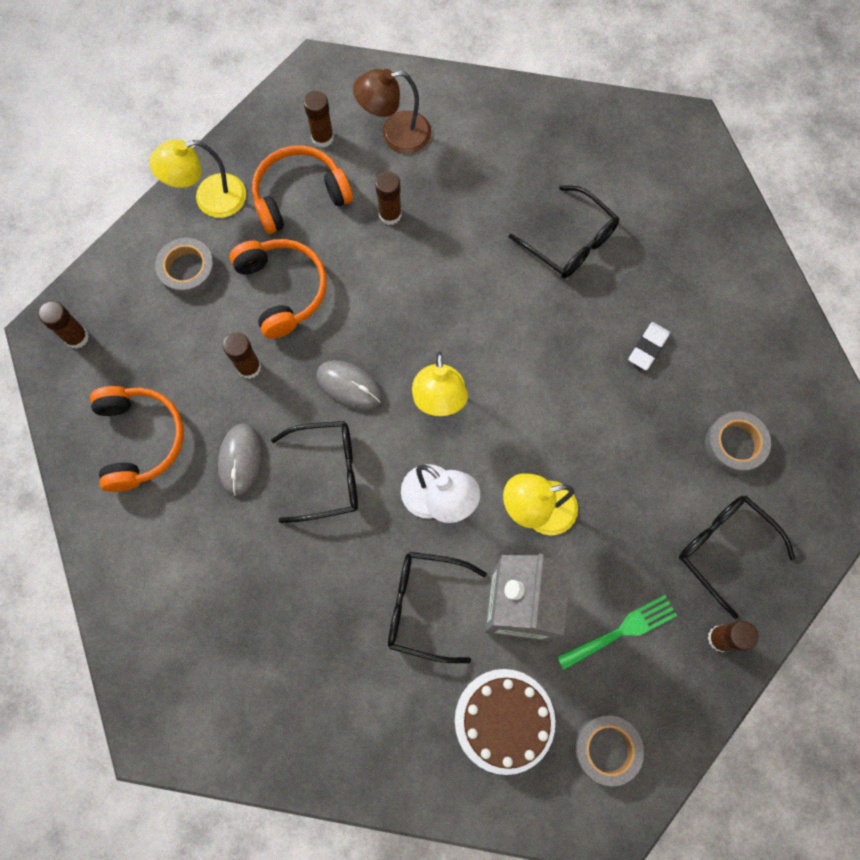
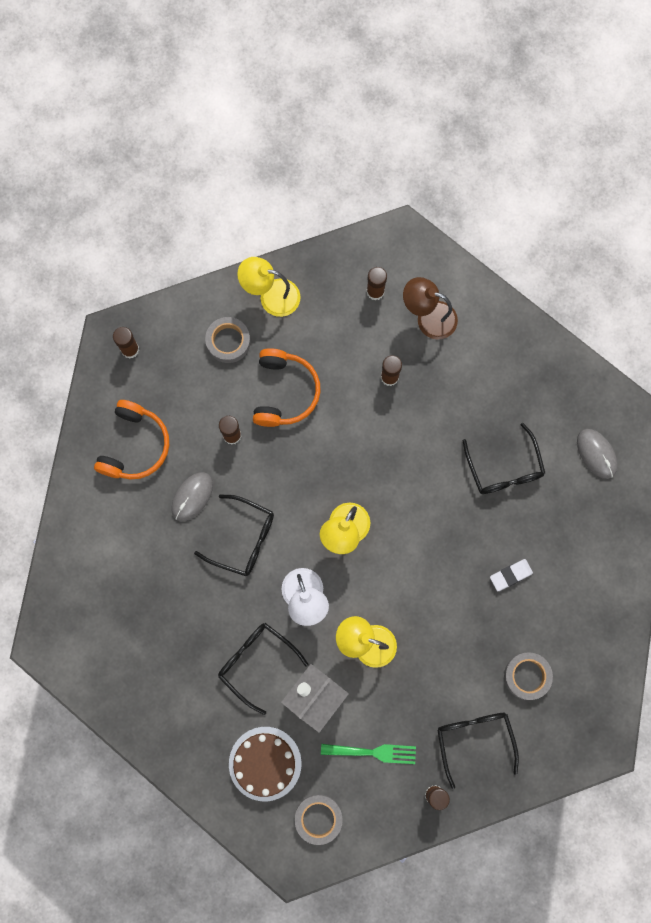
camera: 30 degrees right, 5 degrees up
orange headphones [252,145,353,234] -> none
grey mouse [317,360,382,410] -> grey mouse moved to [577,429,617,479]

